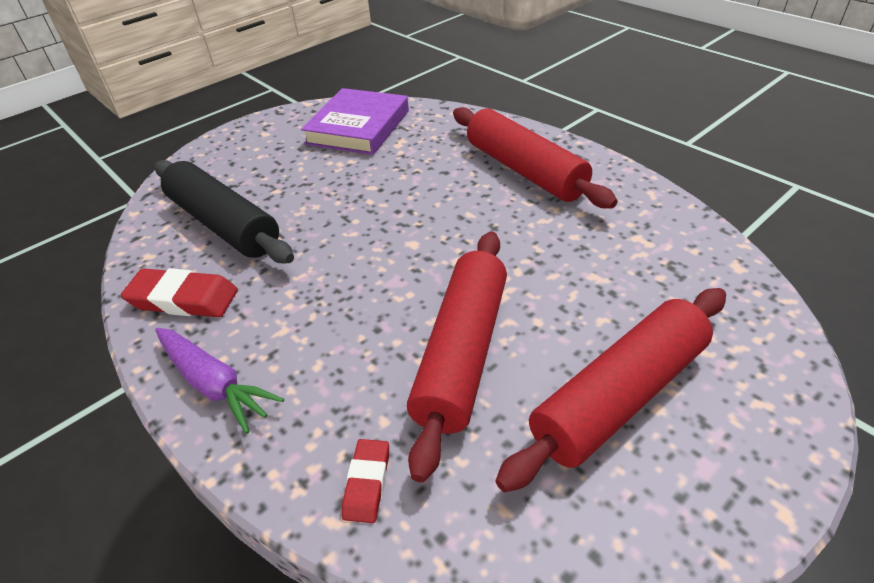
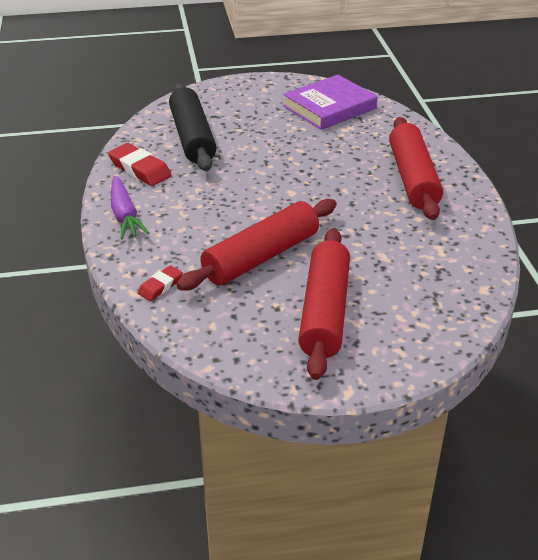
camera: 30 degrees right, 5 degrees down
red rolling pin [495,288,726,492] -> red rolling pin turned 75 degrees counterclockwise [298,228,350,380]

